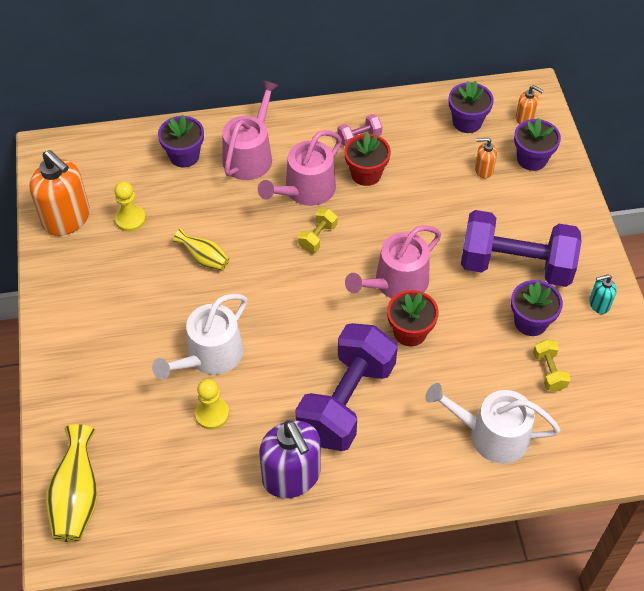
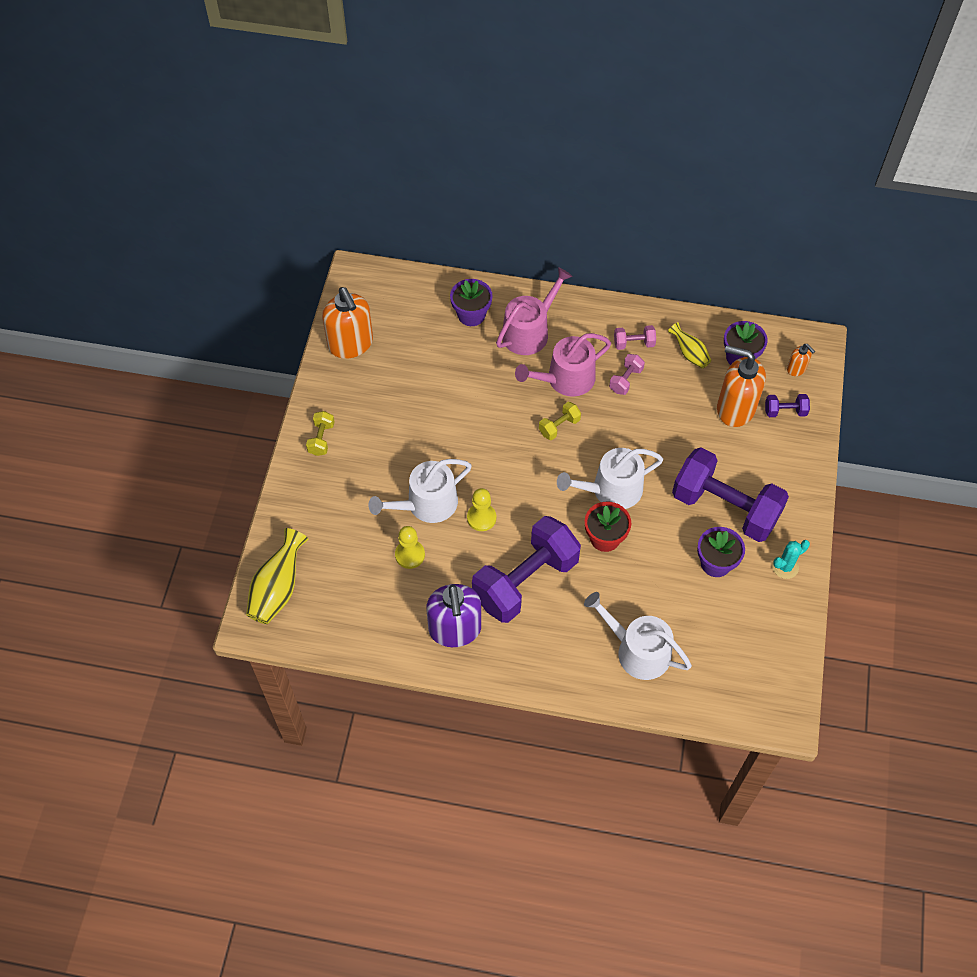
camera: 20 degrees right, 5 degrees up
yellow pawn [114,181,146,232] -> yellow pawn moved to [467,488,496,531]
yellow vase [173,228,229,270] -> yellow vase moved to [668,322,711,368]
red flower pot [344,132,391,186] -> pink dumbbell [609,354,645,395]
pink watering can [345,225,441,299] -> white watering can [557,448,663,509]
orange soap dispenser [475,138,497,178] -> orange soap dispenser [717,345,766,427], size x2.14
purple flower pot [514,118,561,171] -> purple dumbbell [765,394,810,417]
yellow dumbbell [533,339,571,392] -> yellow dumbbell moved to [306,411,334,456]
turquoise soap dispenser [589,274,617,314] -> turquoise cactus [772,540,810,579]

